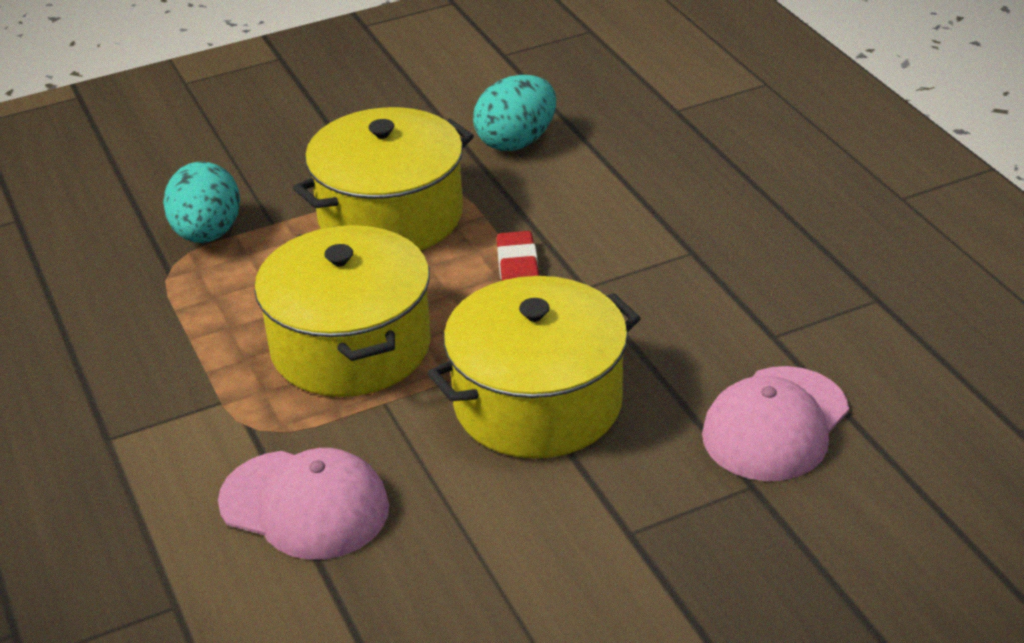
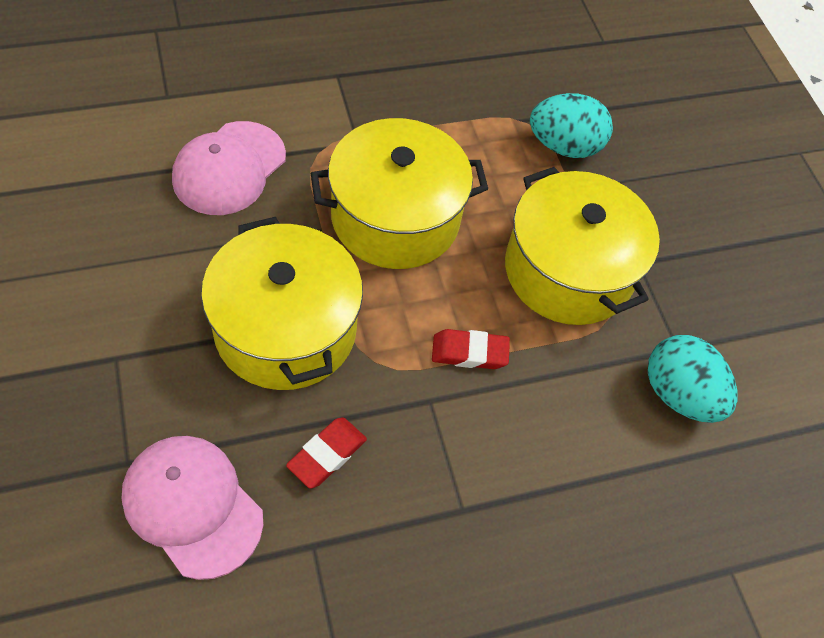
camera: 90 degrees right, 20 degrees up
none -> red eraser [286,417,367,488]

